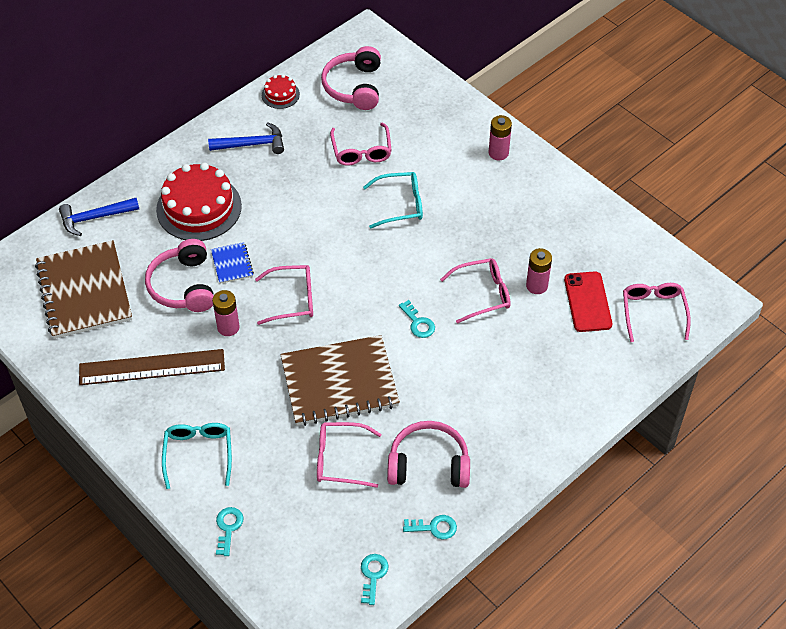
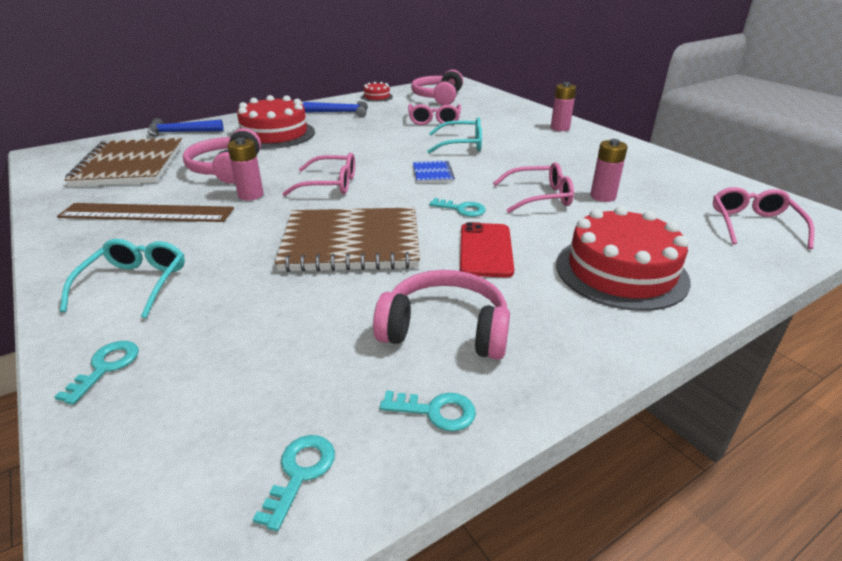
camera: 10 degrees right, 20 degrees down
blue notebook [211,242,254,284] -> blue notebook moved to [413,161,455,183]
pink glasses [317,422,381,488] -> none
turquoise key [399,300,435,338] -> turquoise key turned 45 degrees counterclockwise [429,198,485,217]
red phone [564,271,612,332] -> red phone moved to [460,222,514,278]
none -> red cake [556,206,691,311]

